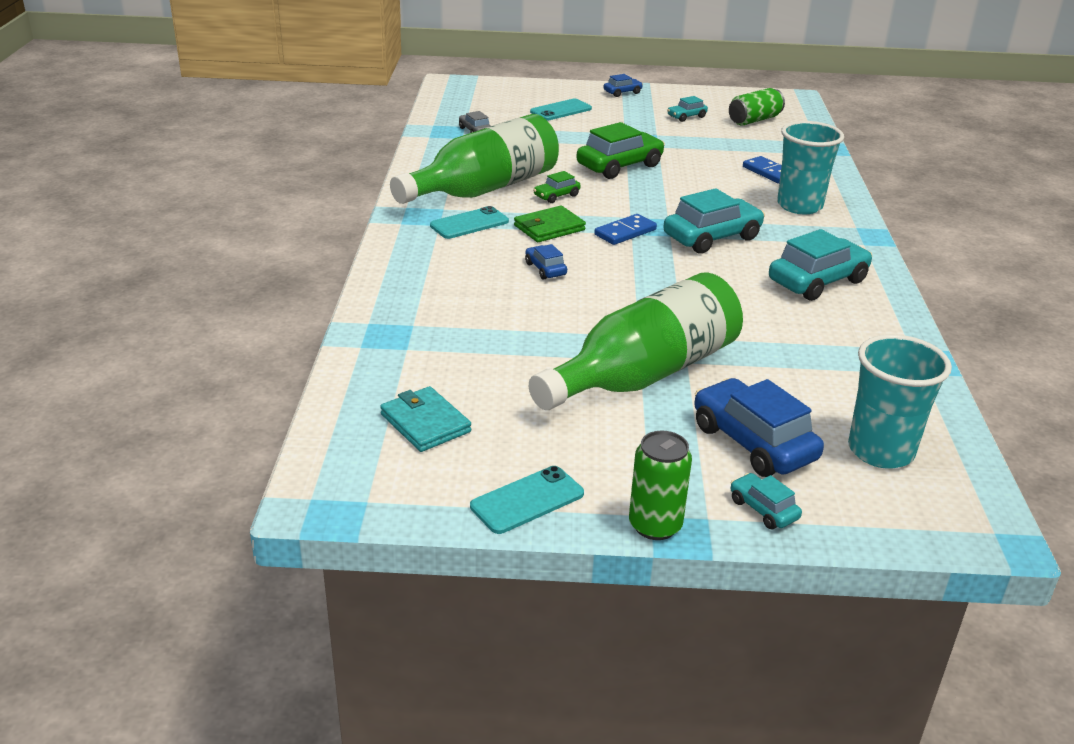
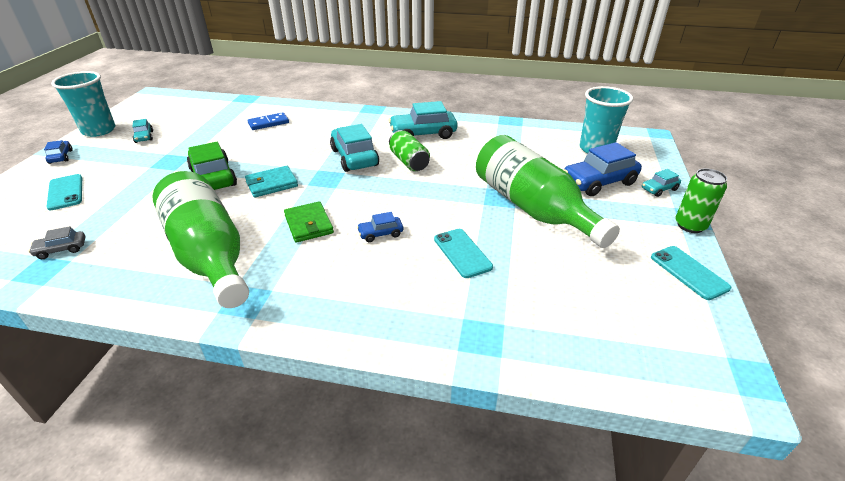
camera: 80 degrees left, 5 degrees up
turquoise wallet [380,386,471,452] -> turquoise wallet moved to [245,166,298,198]
turquoise phone [430,206,509,239] -> turquoise phone moved to [434,229,493,278]
green car [533,171,581,203] -> none
blue domino [594,214,657,245] -> none
green can [729,88,785,125] -> green can moved to [389,130,430,171]
turquoise car [769,229,873,301] -> turquoise car turned 75 degrees counterclockwise [389,101,458,139]
turquoise cup [777,121,844,214] -> turquoise cup moved to [51,71,115,137]

